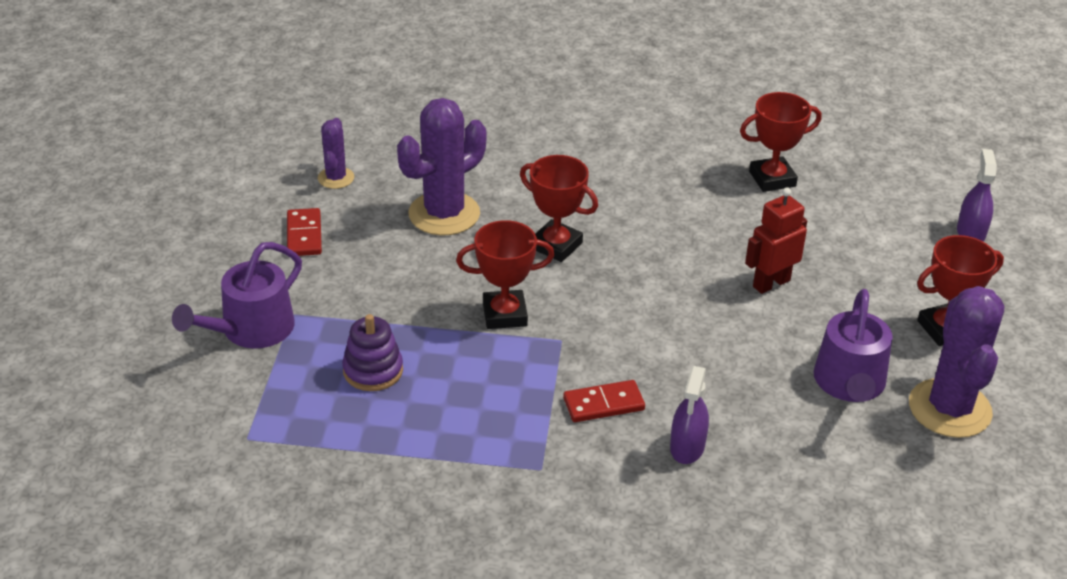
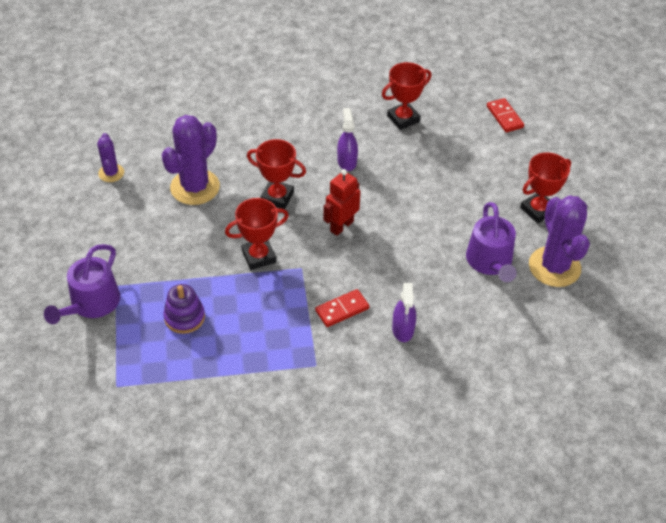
camera: 15 degrees left, 10 degrees up
red domino [287,208,322,256] -> red domino moved to [487,98,524,132]
red robot [745,187,807,294] -> red robot moved to [323,169,361,236]
purple spray bottle [957,149,997,242] -> purple spray bottle moved to [337,108,358,171]

